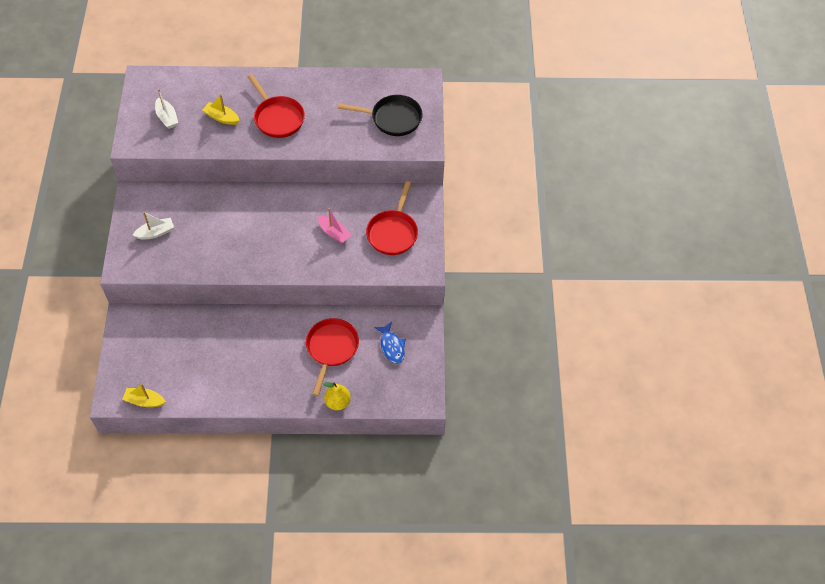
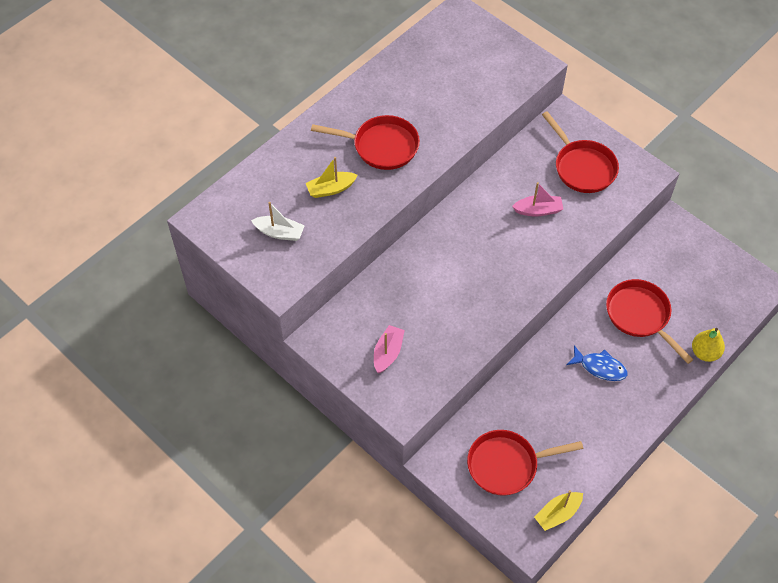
camera: 45 degrees left, 0 degrees up
white boat [133,212,174,240] -> pink boat [374,325,405,373]
black pan [338,95,423,136] -> none
blue fish [374,322,406,364] -> blue fish moved to [566,345,628,381]
none -> red pan [467,430,583,496]

